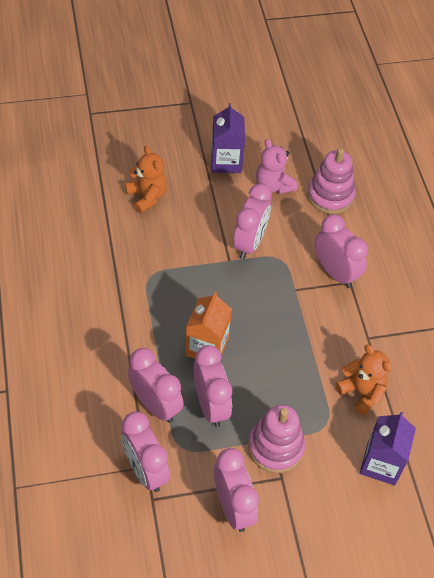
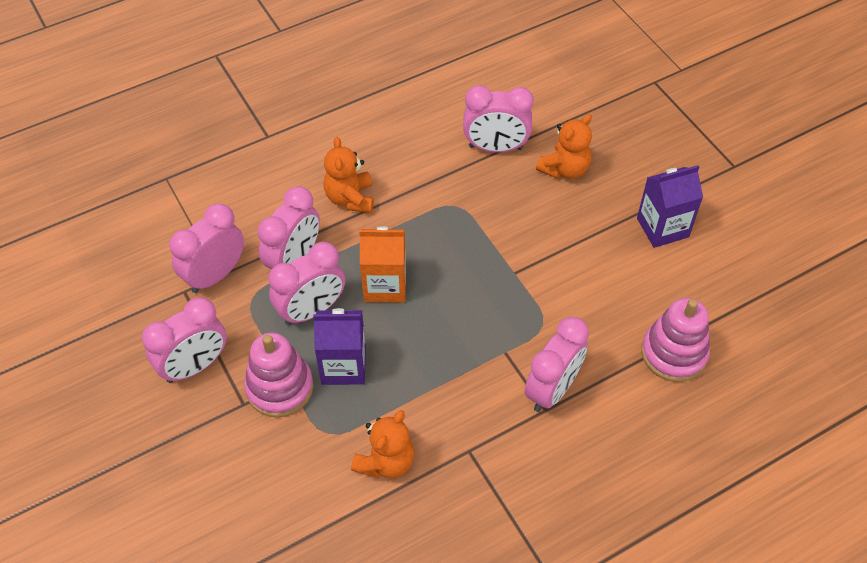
camera: 75 degrees right, 0 degrees up
pink clock [233,183,272,259] -> pink clock moved to [463,85,534,153]
pink teddy bear [256,139,297,194] -> none
purple carton [360,412,416,485] -> purple carton moved to [313,308,366,385]
none -> orange teddy bear [323,137,374,213]

